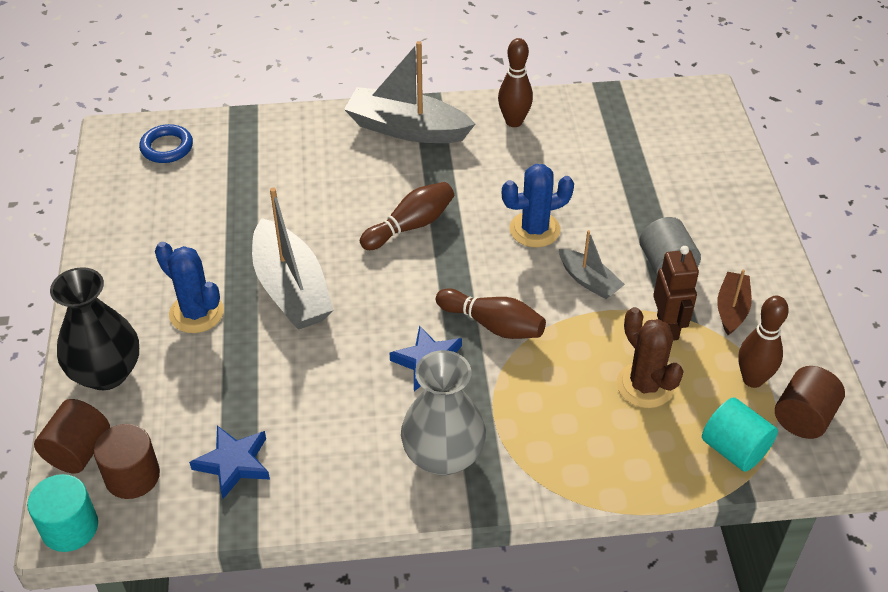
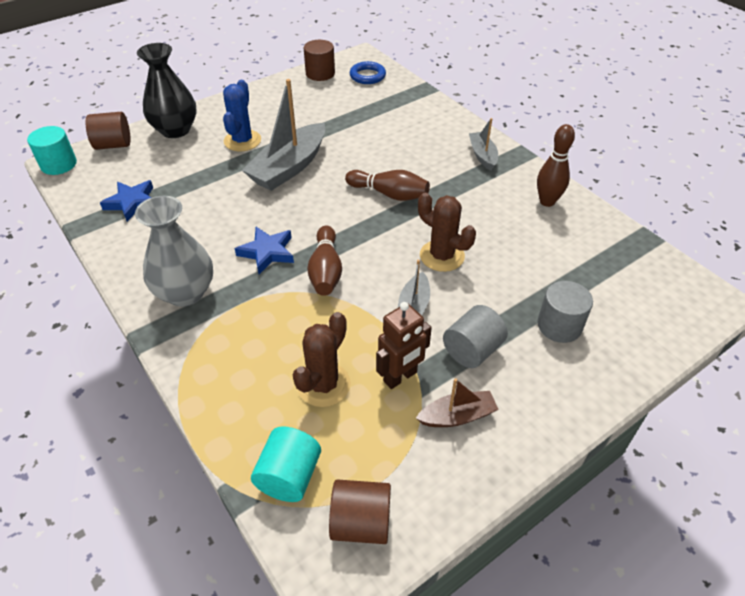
camera: 60 degrees right, 0 degrees up
brown cylinder [94,424,160,499] -> brown cylinder moved to [304,40,335,81]
grey boat [344,41,475,143] -> grey boat [469,118,498,171], size x0.53
blue cactus [502,164,574,247] -> brown cactus [418,193,476,272]
brown bowling pin [738,296,789,388] -> none
none -> grey cylinder [537,281,593,343]

